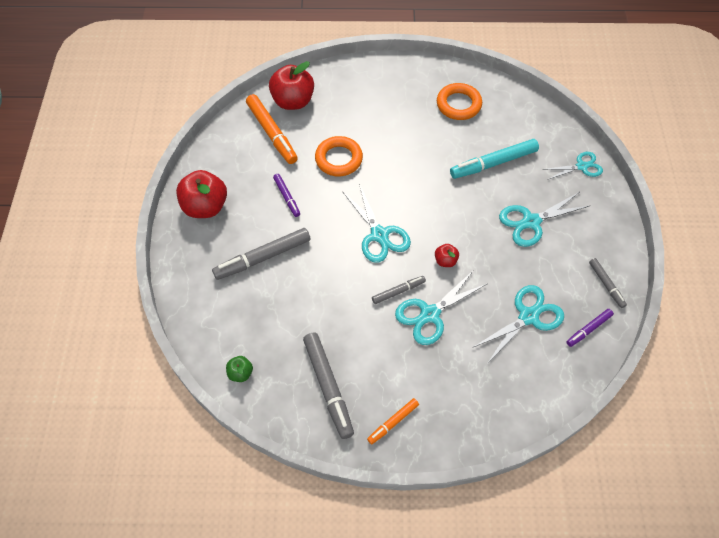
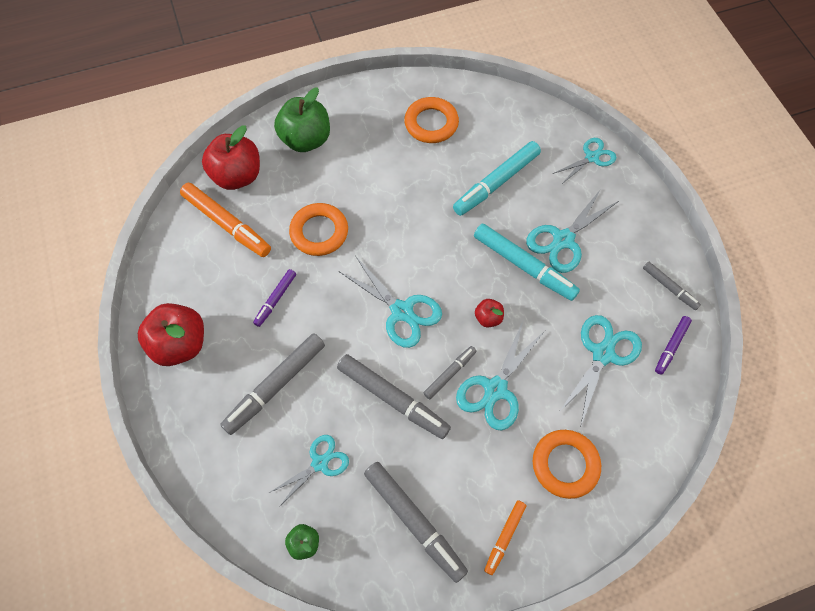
camera: 20 degrees left, 5 degrees up
purple marker [273,174,300,217] -> purple marker turned 75 degrees clockwise [253,269,296,327]
none -> turquoise scissors [269,435,349,507]
none -> green apple [274,88,330,152]
none -> grey marker [337,354,451,439]
none -> turquoise marker [474,224,580,301]
none -> orange ring [533,430,601,499]

